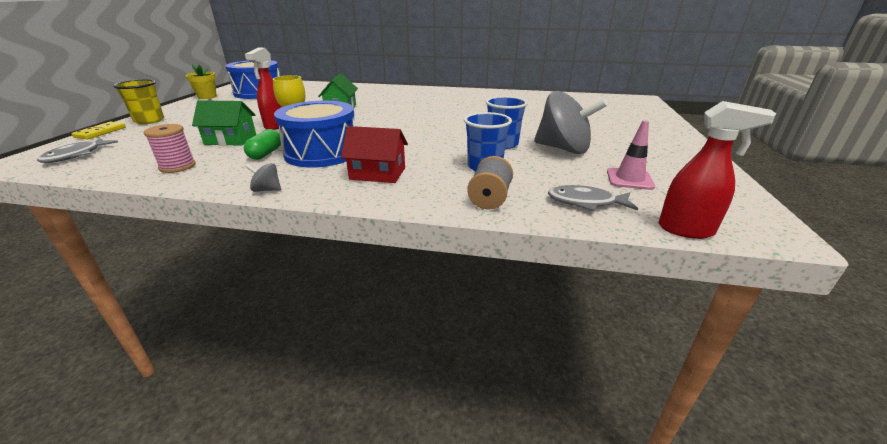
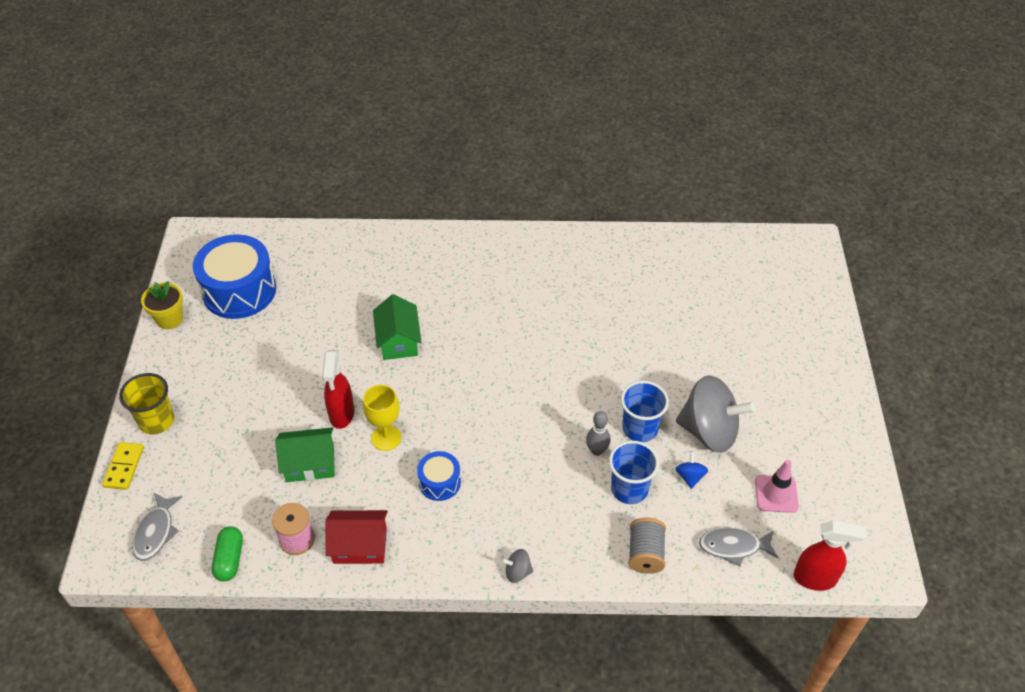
camera: 10 degrees left, 20 degrees up
green capsule [244,129,281,160] -> green capsule moved to [212,526,243,581]
grey spinning top [245,163,281,192] -> grey spinning top moved to [501,549,533,583]
blue drum [274,101,356,168] -> blue drum [417,451,461,501], size x0.50
red house [341,126,408,183] -> red house moved to [325,510,388,564]
none -> grey bowling pin [586,411,611,456]
none -> blue spinning top [676,452,708,489]

